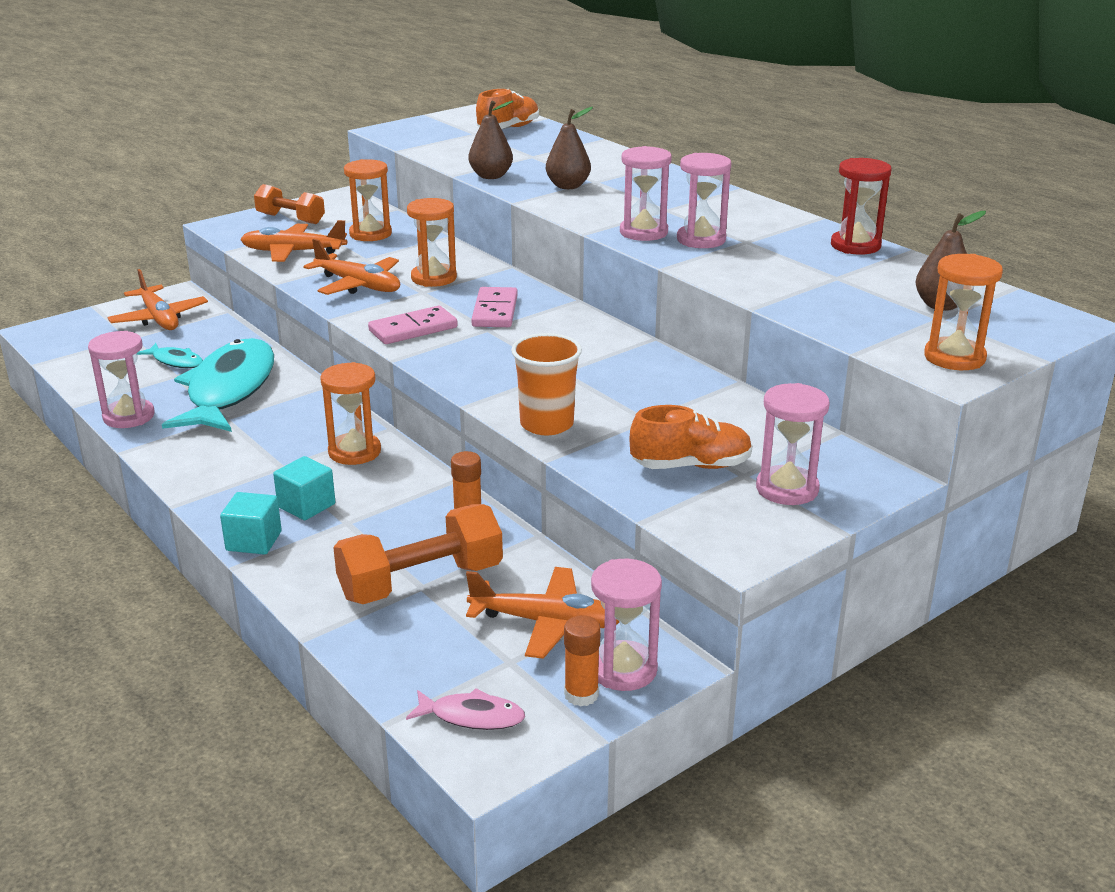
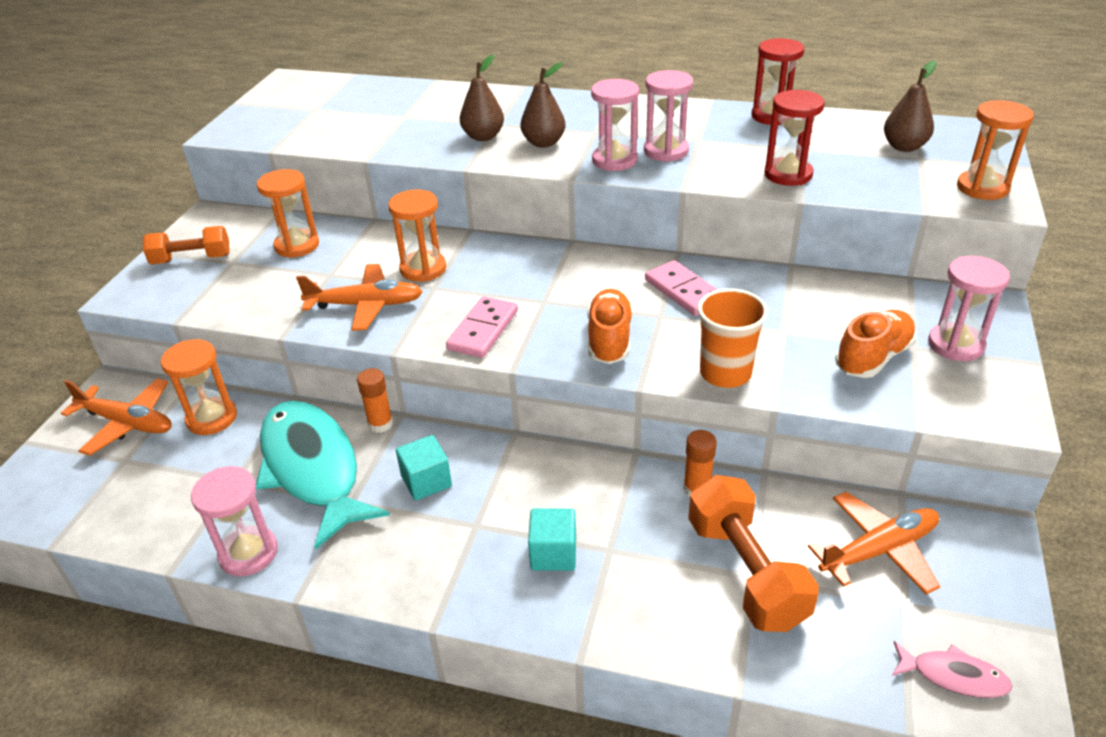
camera: 35 degrees left, 10 degrees up
turquoise fish [137,343,203,368] -> none
turquoise cube [220,492,282,555] -> turquoise cube moved to [396,435,452,500]
orange plane [240,220,347,262] -> none
orange hourglass [320,362,381,465] -> orange hourglass moved to [161,339,237,435]
orange dumbbell [333,504,503,604] -> orange dumbbell turned 45 degrees counterclockwise [688,475,819,632]
pink fish [406,688,525,730] -> pink fish turned 45 degrees clockwise [892,641,1012,698]
brown pear [468,101,513,179] -> brown pear moved to [520,62,566,148]
pink domino [471,287,518,327] -> pink domino moved to [645,260,718,316]
orange shoe [476,89,539,129] -> orange shoe moved to [587,289,633,364]
orange glue stick [564,615,601,707] -> orange glue stick moved to [357,368,393,433]
pink hourglass [591,559,662,691] -> none
none -> red hourglass [764,90,825,186]

